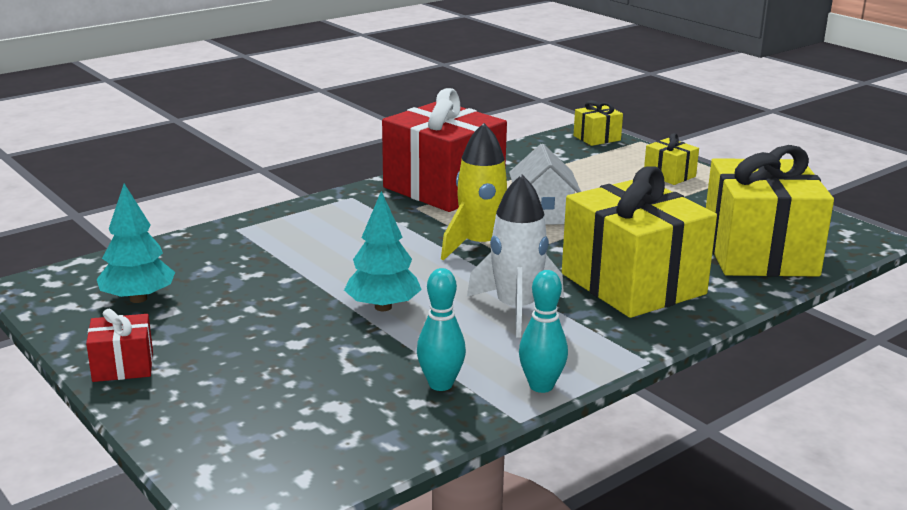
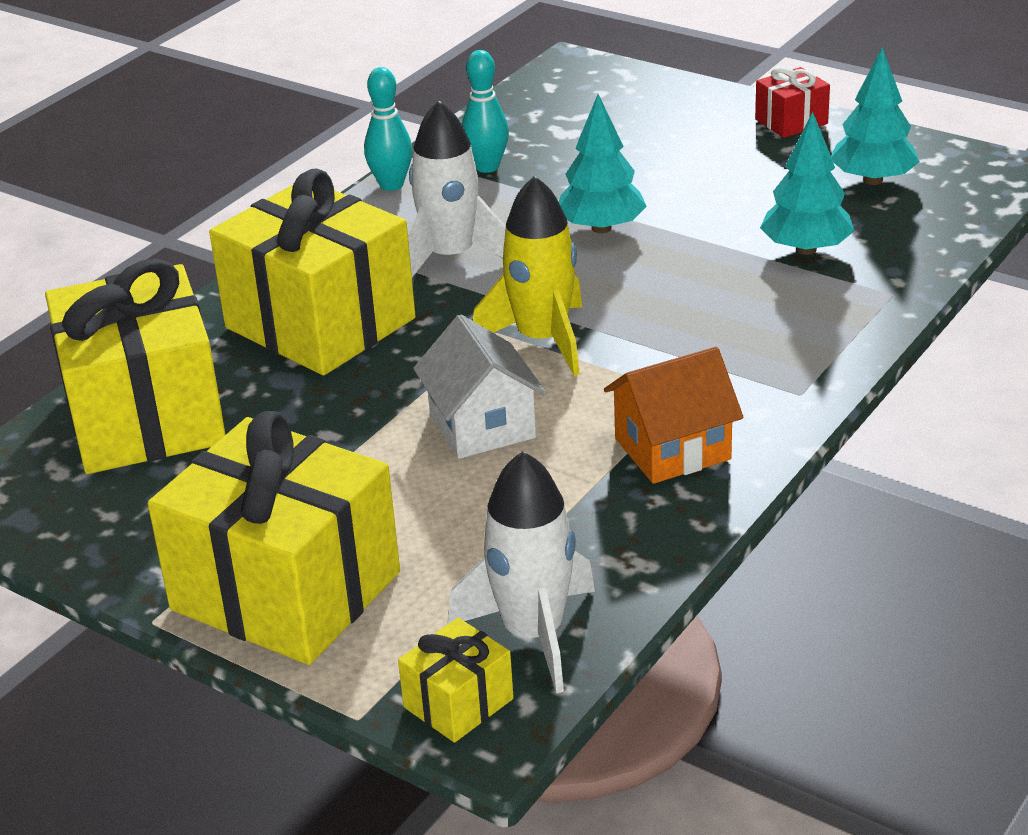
camera: 165 degrees right, 10 degrees up
red gift [382,88,507,212] -> orange house [604,347,743,484]
yellow gift [644,133,699,185] -> yellow gift [148,411,400,665], size x2.27
none -> white rocket [448,451,595,694]
none -> turquoise tree [760,112,854,255]

